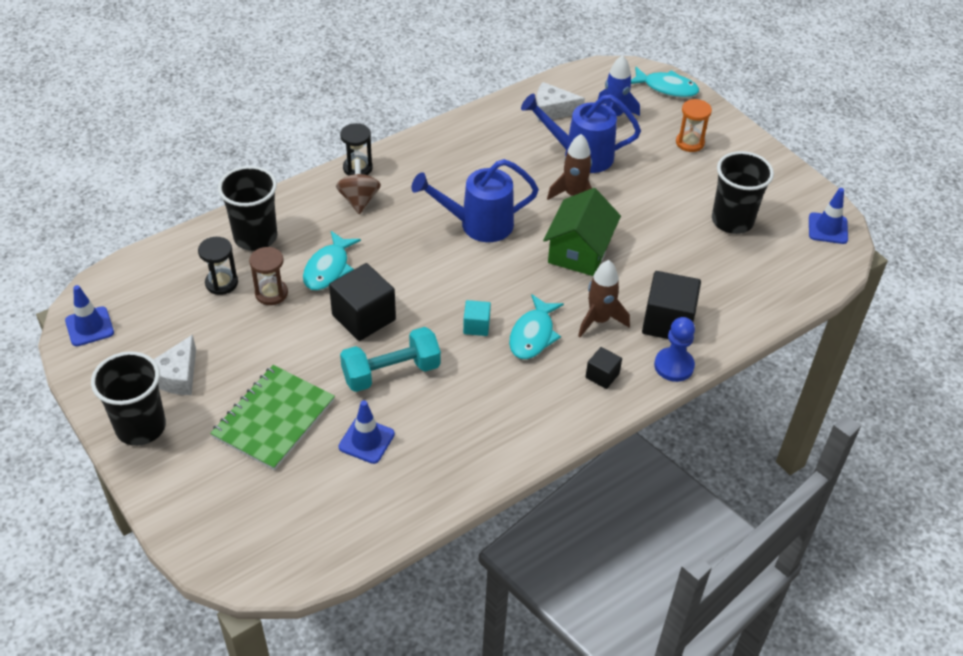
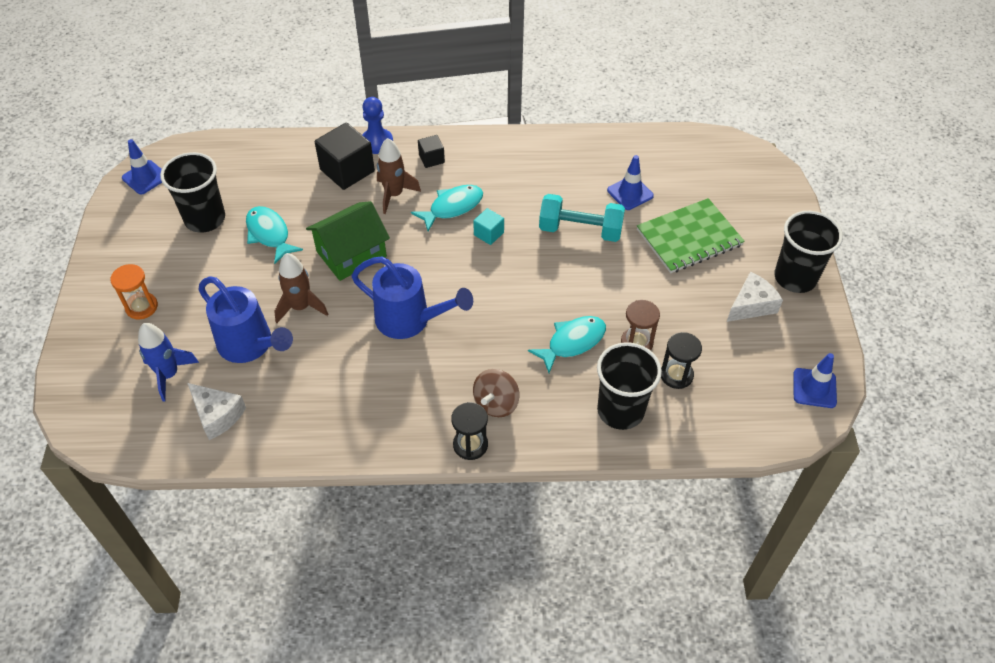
camera: 145 degrees left, 5 degrees up
black cube [329,263,396,341] -> none
turquoise fish [631,67,699,98] -> turquoise fish moved to [246,206,303,264]

